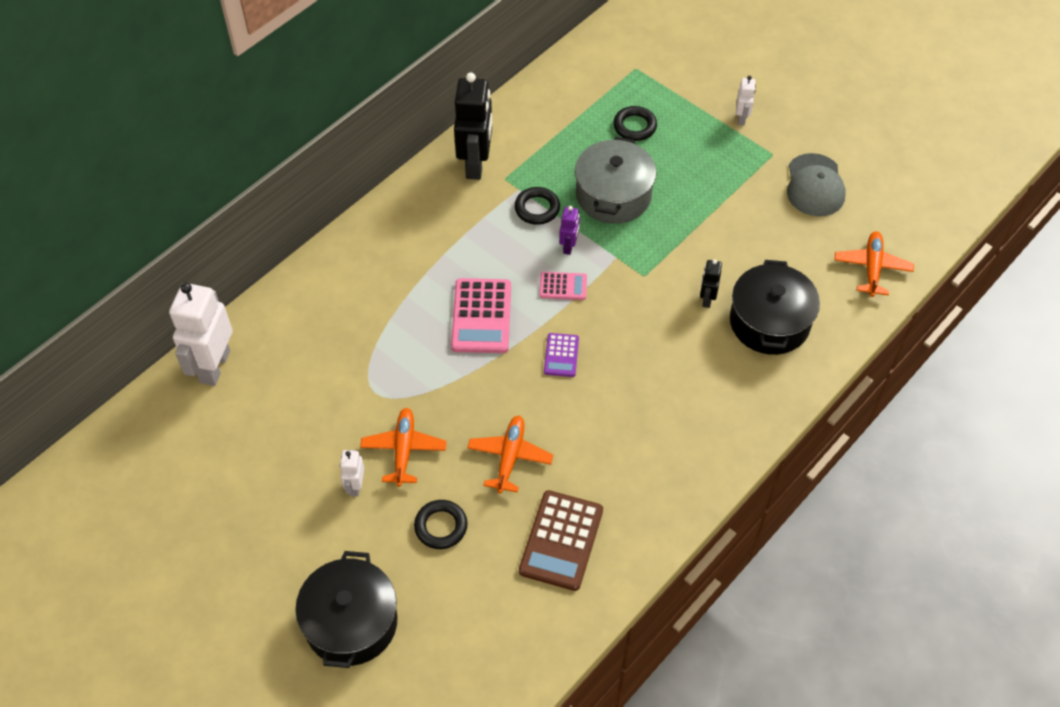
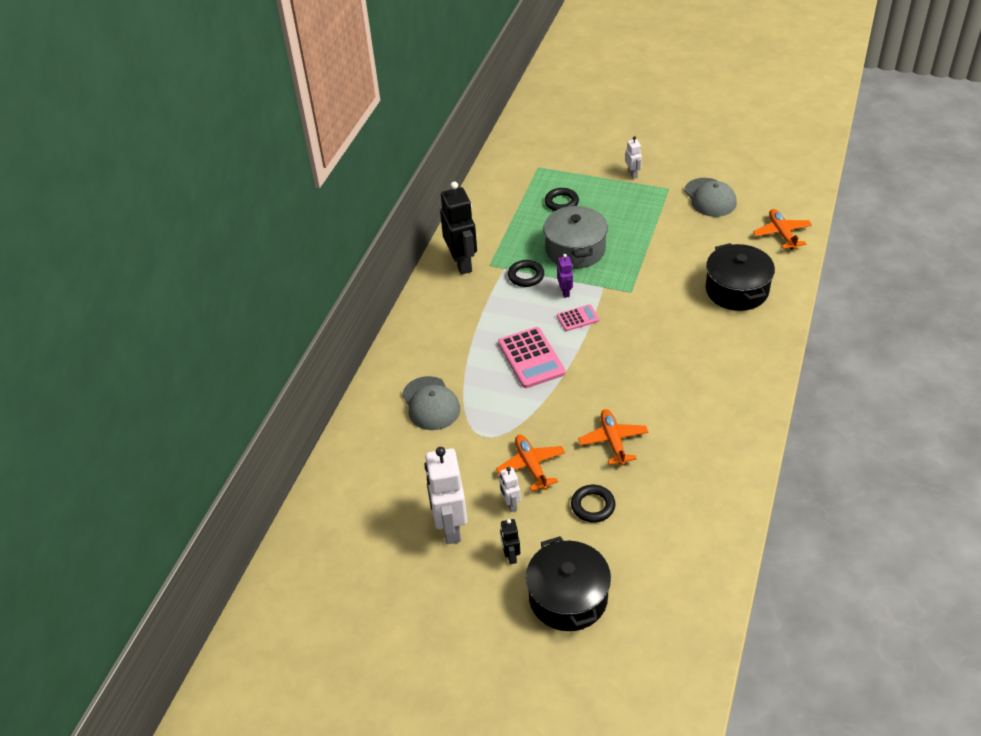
camera: 20 degrees left, 10 degrees down
white robot [169,283,233,386] -> white robot moved to [425,447,467,544]
brown calculator [519,490,603,591] -> none
purple calculator [544,333,579,377] -> none
black robot [700,259,722,308] -> black robot moved to [500,519,520,564]
none -> grey cap [402,376,460,430]

